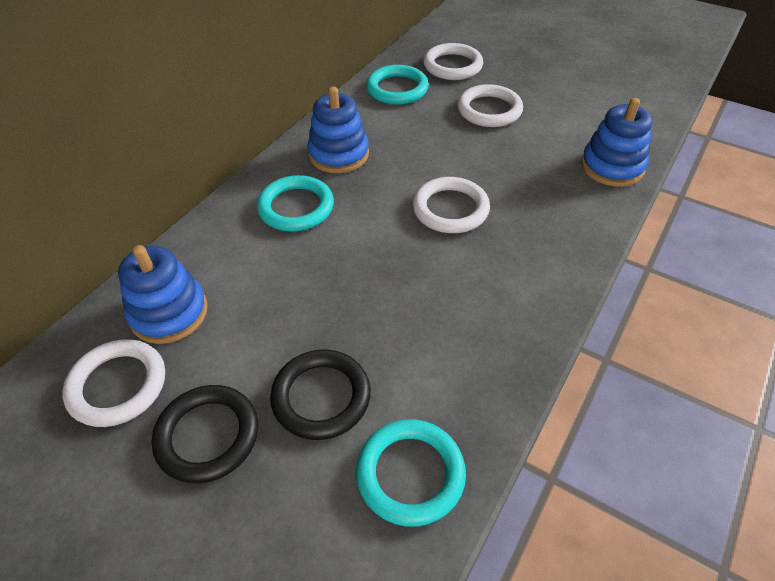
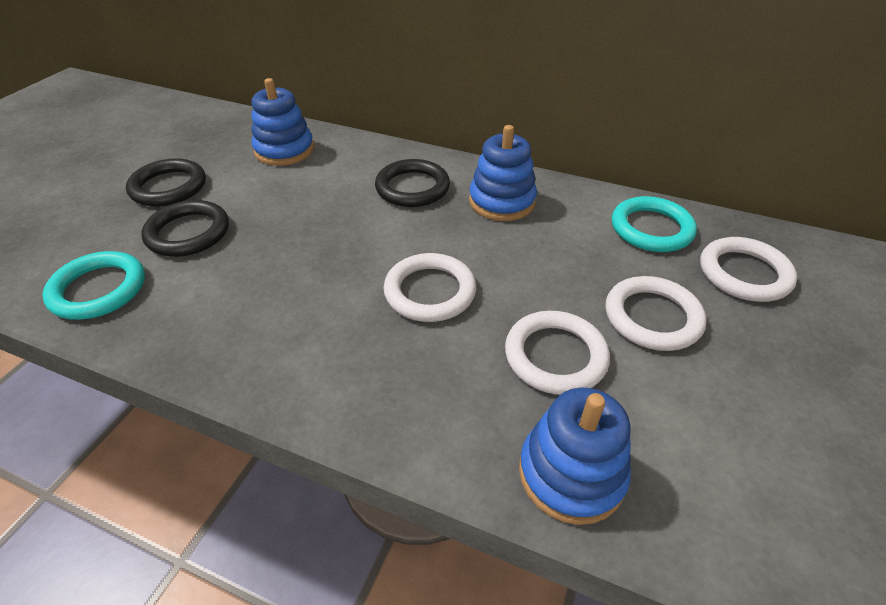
camera: 80 degrees right, 5 degrees down
white ring [62,339,165,427] -> white ring moved to [505,311,610,395]
turquoise ring [257,175,334,232] -> black ring [375,159,450,207]

